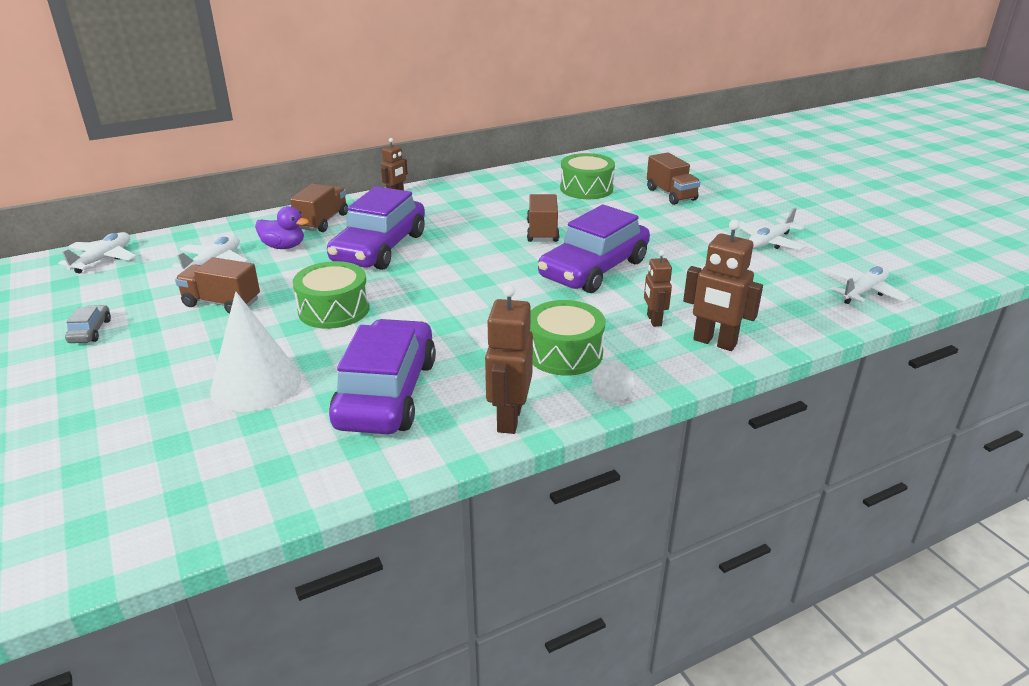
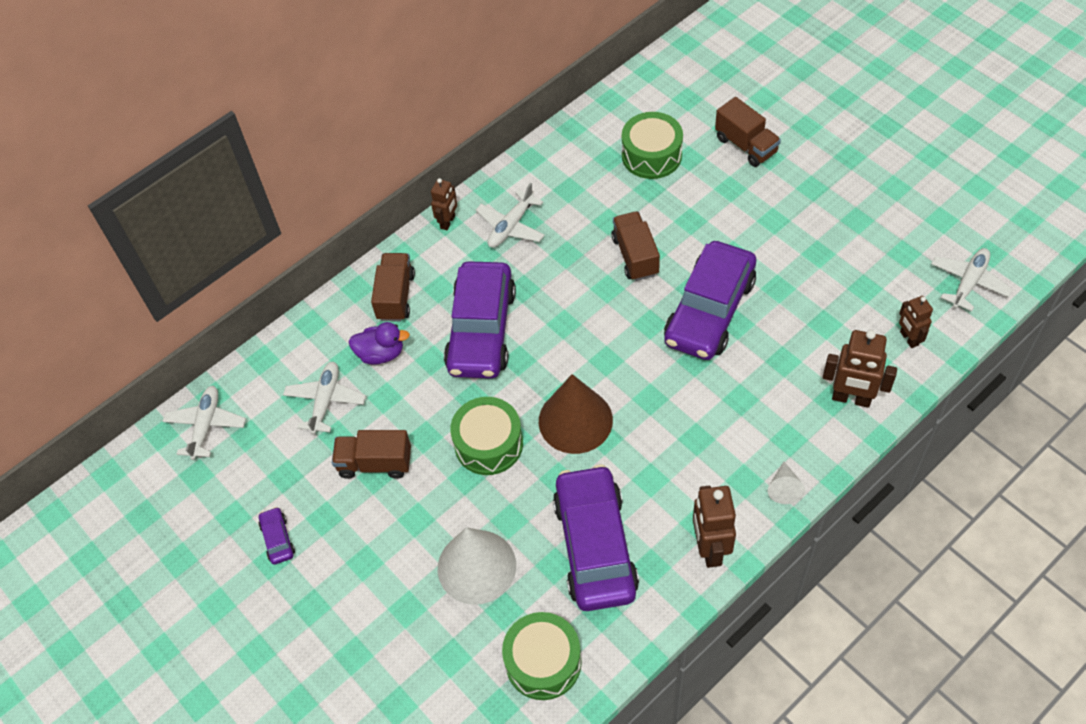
camera: 10 degrees left, 25 degrees up
grey car [65,305,111,343] -> purple car [258,507,295,565]
green drum [530,300,605,376] -> green drum moved to [502,612,582,700]
brown robot [644,250,672,327] -> brown robot moved to [899,296,933,348]
white plane [739,208,806,250] -> white plane moved to [476,183,545,248]
none -> brown cone [539,374,613,454]

